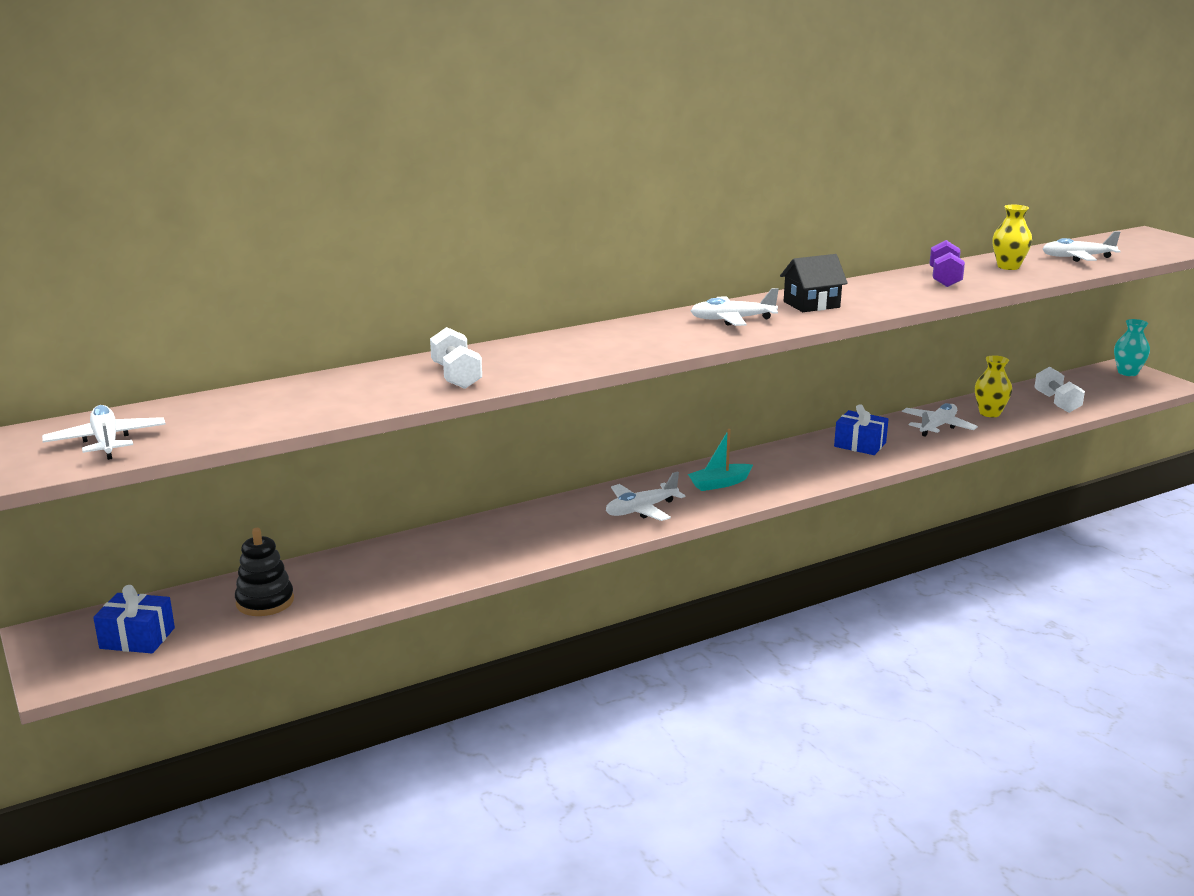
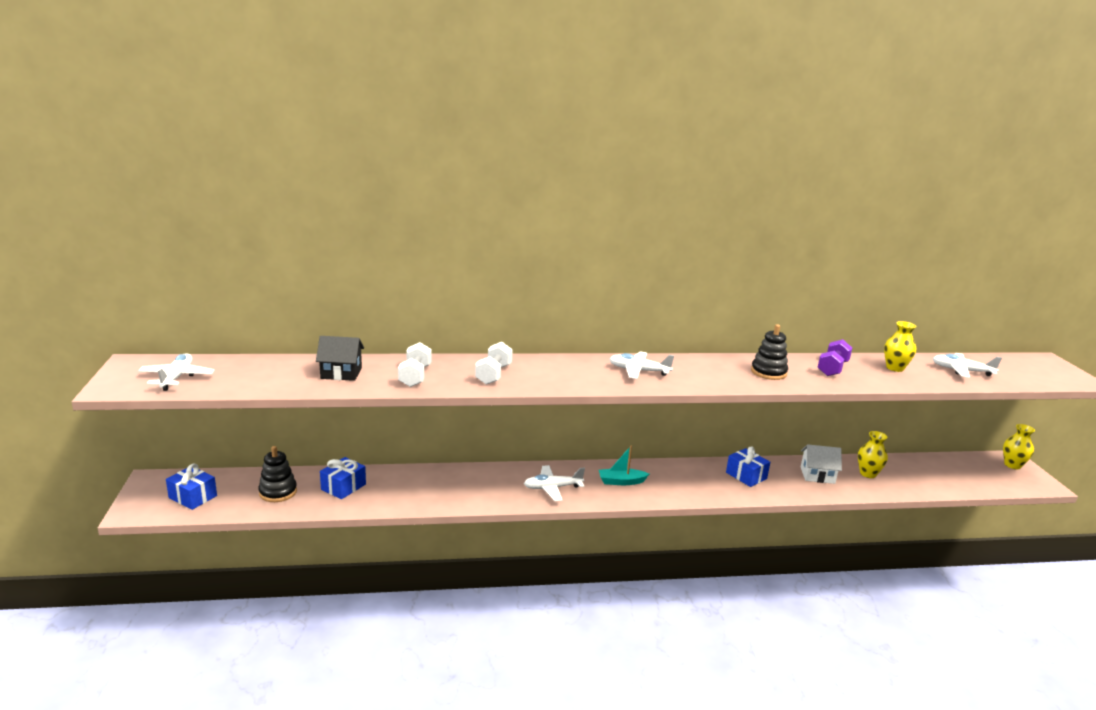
camera: 20 degrees right, 0 degrees up
black house [780,254,848,312] -> black house moved to [316,336,364,381]
white plane [902,403,978,437] -> white house [801,444,842,484]
white dumbbell [1034,367,1085,413] -> white dumbbell moved to [475,342,513,385]
turquoise vase [1114,319,1150,376] -> yellow vase [1003,424,1035,469]
none -> blue gift [320,457,366,499]
none -> black stacking toy [751,324,788,380]

